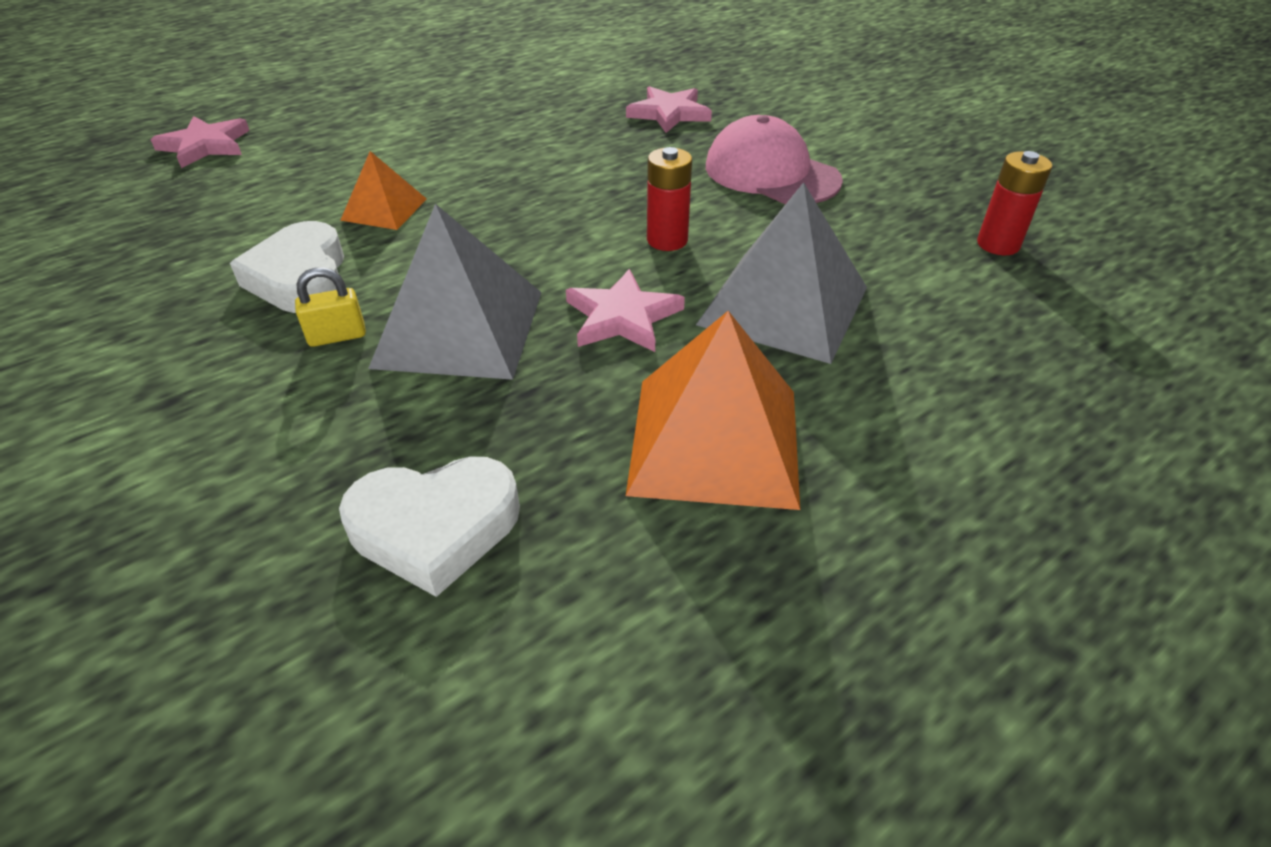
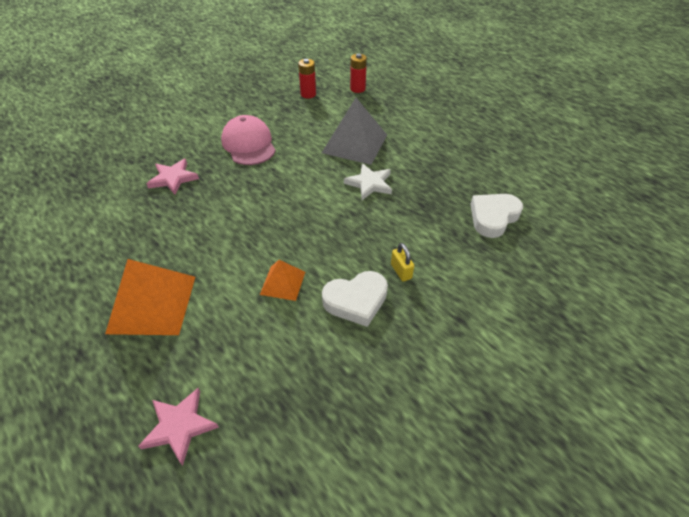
camera: 95 degrees left, 5 degrees up
white heart [339,456,520,597] -> white heart turned 120 degrees counterclockwise [470,194,523,238]
grey pyramid [368,204,542,380] -> none
pink star [566,269,685,352] -> white star [344,163,392,200]
orange pyramid [626,311,800,510] -> orange pyramid moved to [105,259,195,335]
red battery [647,147,692,251] -> red battery moved to [350,54,367,93]
pink cap [706,115,843,204] -> pink cap turned 120 degrees clockwise [221,115,276,165]

